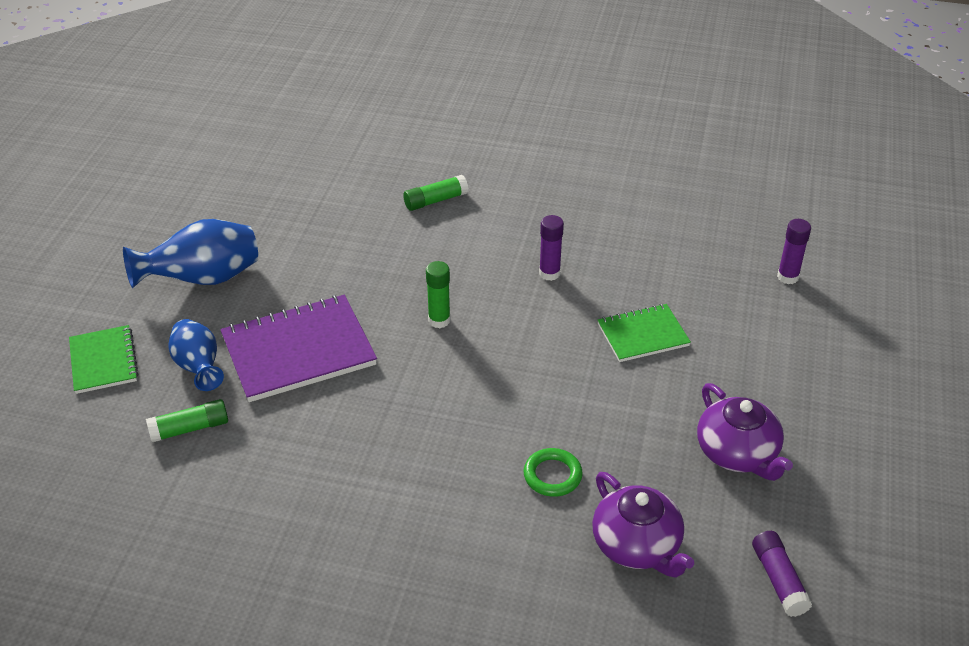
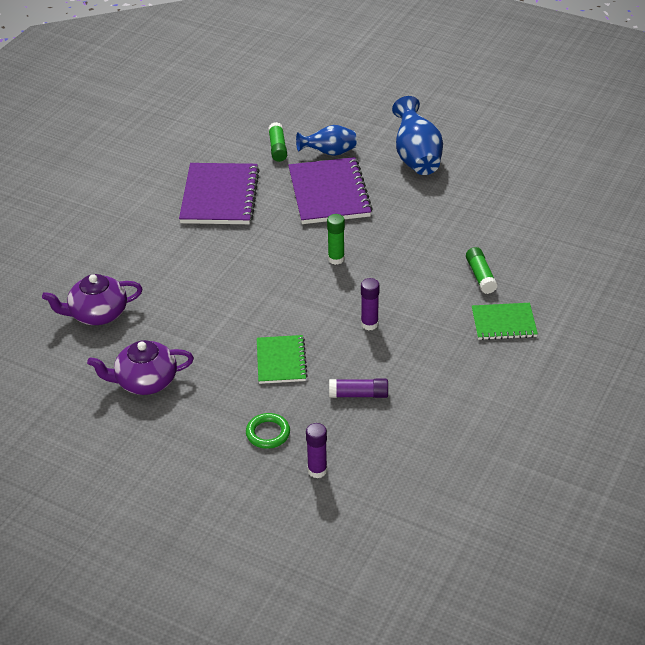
camera: 105 degrees right, 0 degrees up
green notebook [69,325,139,394] -> green notebook moved to [472,303,538,340]
green ring [524,448,583,497] -> green ring moved to [246,413,290,449]
purple glue stick [752,531,812,617] -> purple glue stick moved to [329,379,388,398]
none -> purple notebook [179,163,260,224]

